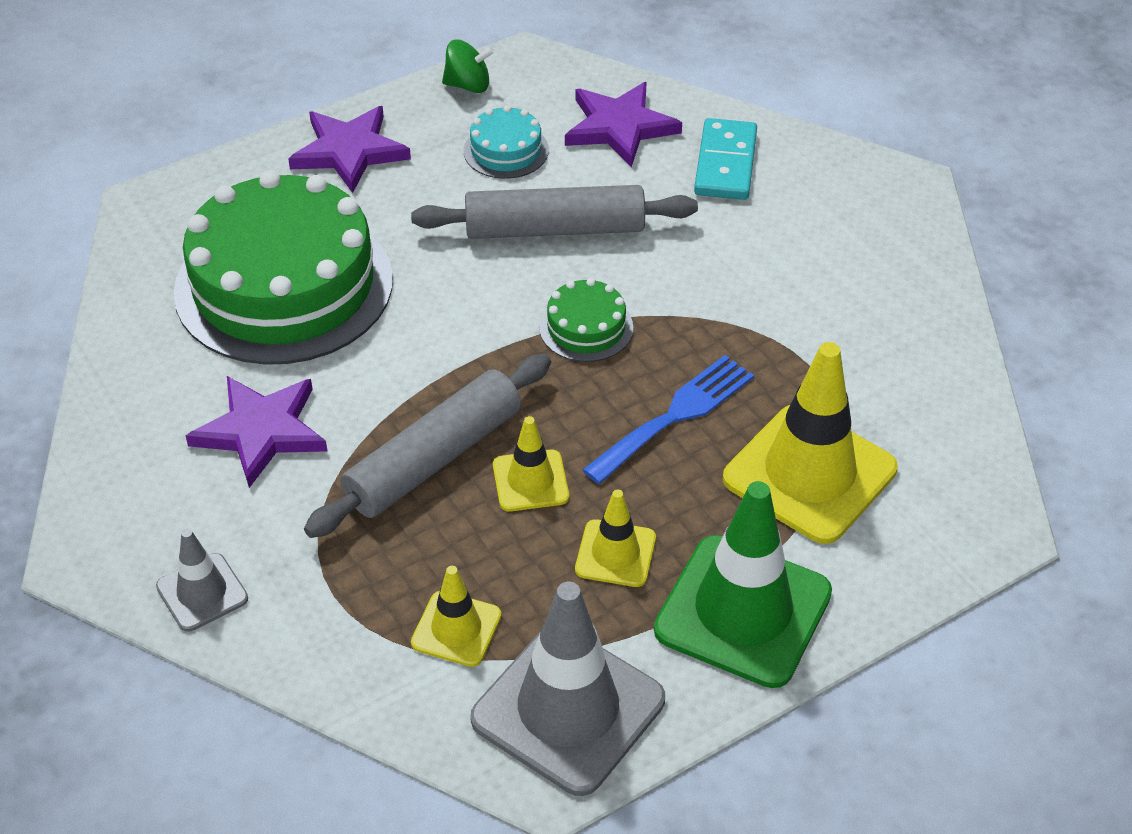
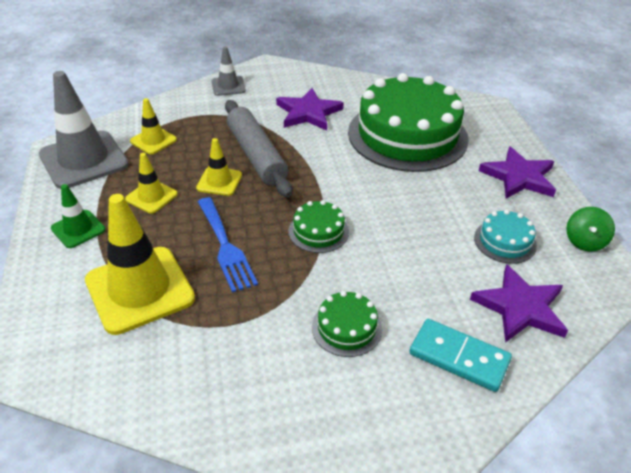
camera: 110 degrees right, 5 degrees down
grey rolling pin [411,185,698,239] -> none
green traffic cone [654,481,832,688] -> green traffic cone [51,184,105,248], size x0.51
none -> green cake [312,291,382,357]

